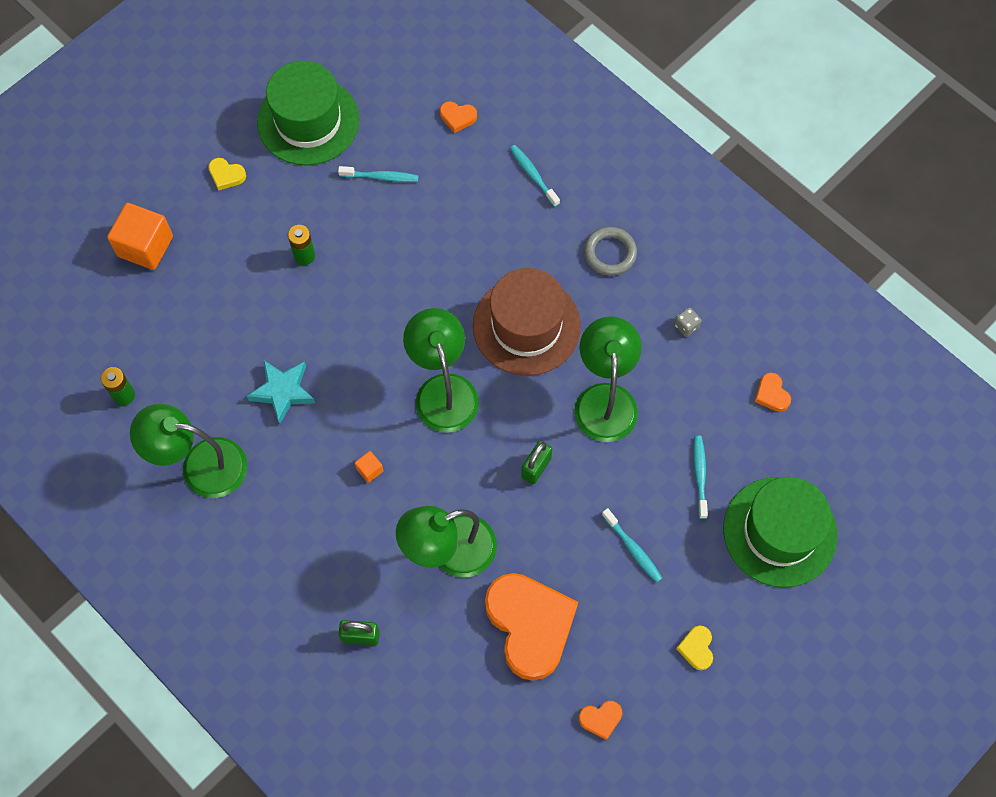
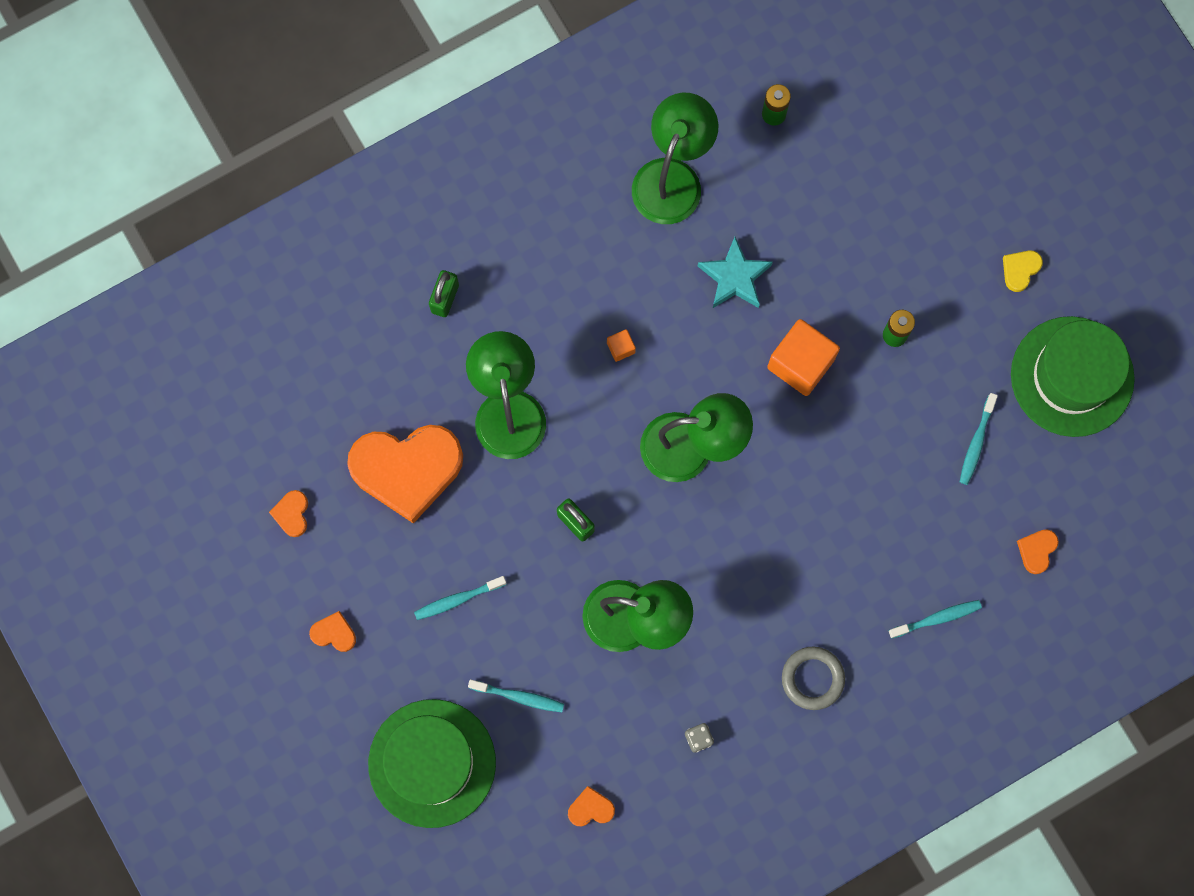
camera: 105 degrees right, 10 degrees up
orange cube [107,203,173,270] -> orange cube moved to [767,319,840,396]
brown hat [473,268,581,376] -> none
yellow heart [676,625,713,670] -> orange heart [309,611,356,652]

